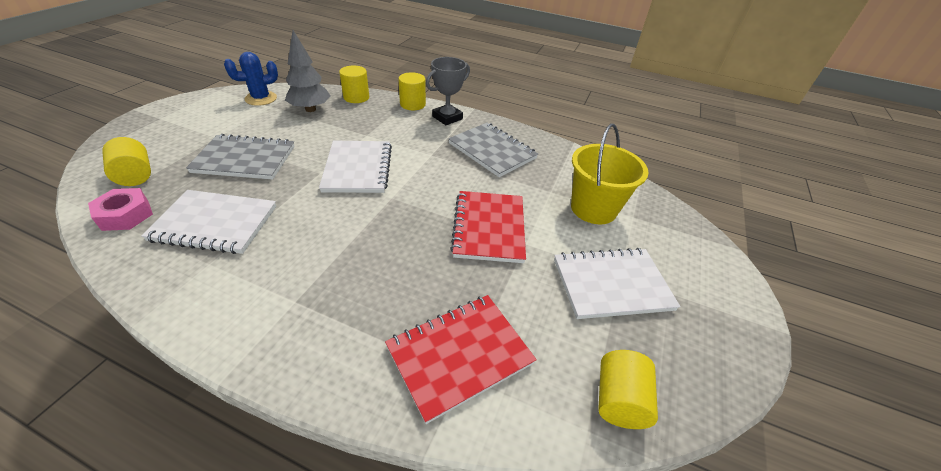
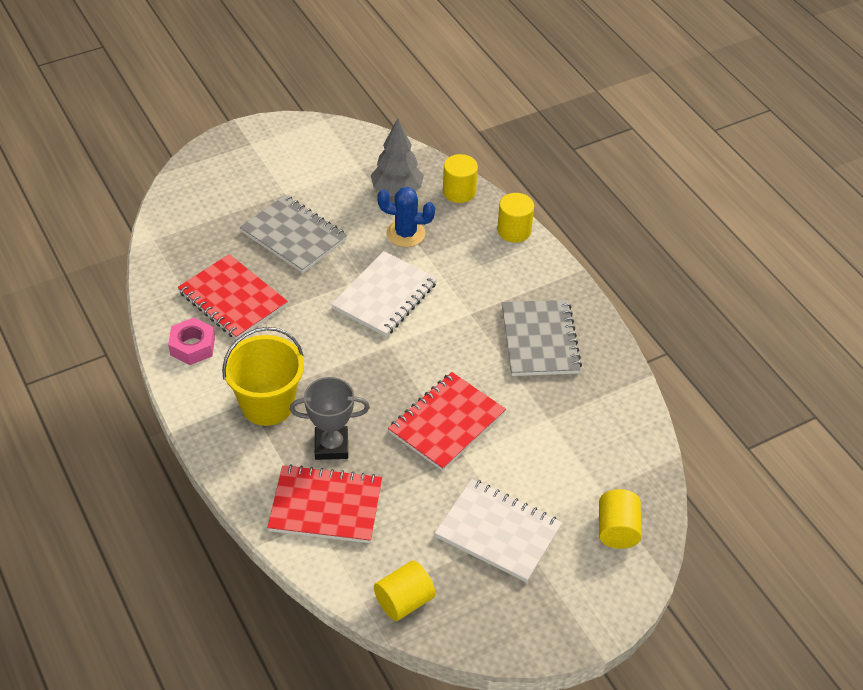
camera: 40 degrees right, 5 degrees up
pink nut [88,188,153,231] -> pink nut moved to [168,318,215,365]
yellow cylinder [102,137,151,186] -> yellow cylinder moved to [599,489,642,549]
white notebook [141,190,276,254] -> red notebook [178,254,288,340]
blue cactus [224,52,278,106] -> blue cactus moved to [377,187,435,247]
grey trophy [426,57,470,125] -> grey trophy moved to [290,377,370,460]
yellow bucket [571,124,648,224] -> yellow bucket moved to [222,327,304,426]

